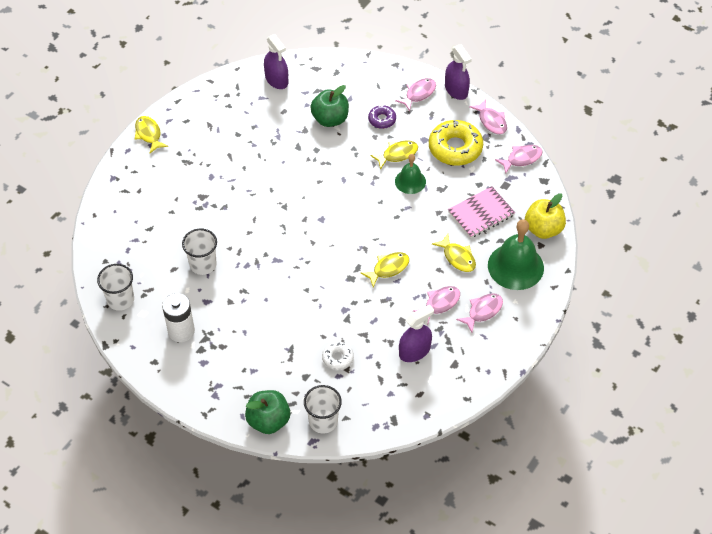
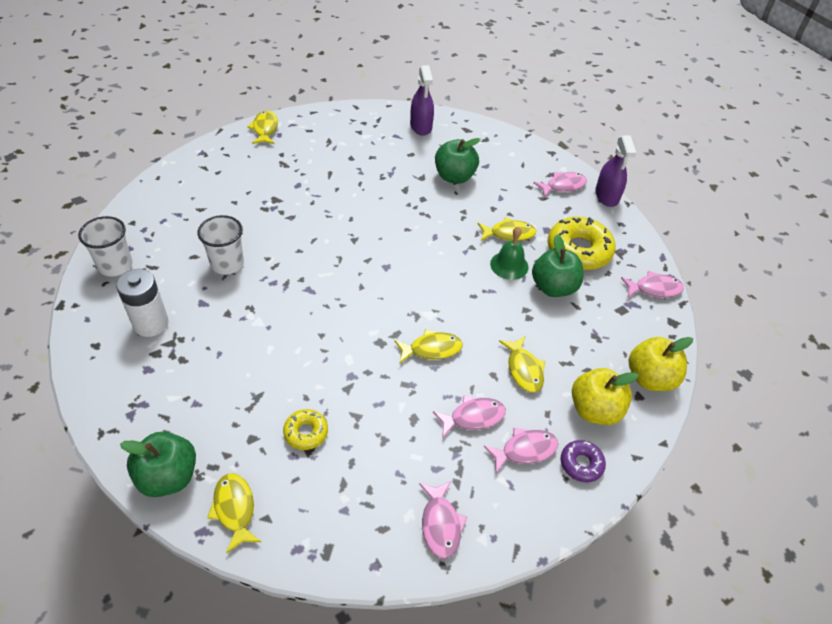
camera: 20 degrees right, 5 degrees down
white cup [304,385,342,433] -> yellow fish [207,473,261,554]
white donut [322,342,354,370] -> yellow donut [283,409,328,450]
purple donut [368,105,396,129] -> purple donut moved to [560,440,606,482]
purple spray bottle [399,304,434,362] -> none
pink notebook [448,186,515,238] -> none
pink fish [469,99,507,134] -> pink fish moved to [419,481,467,559]
green bell [488,219,544,290] -> yellow apple [572,368,638,425]
none -> green apple [532,234,584,297]

